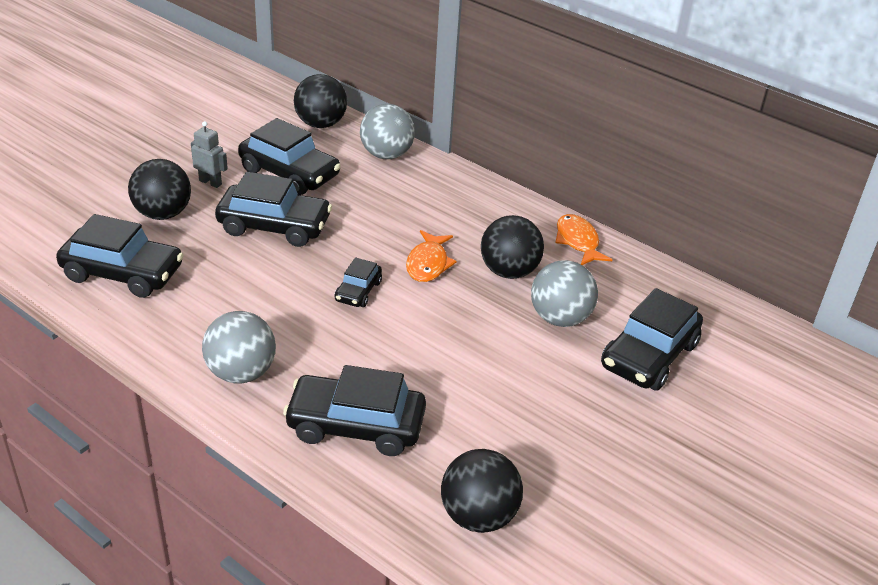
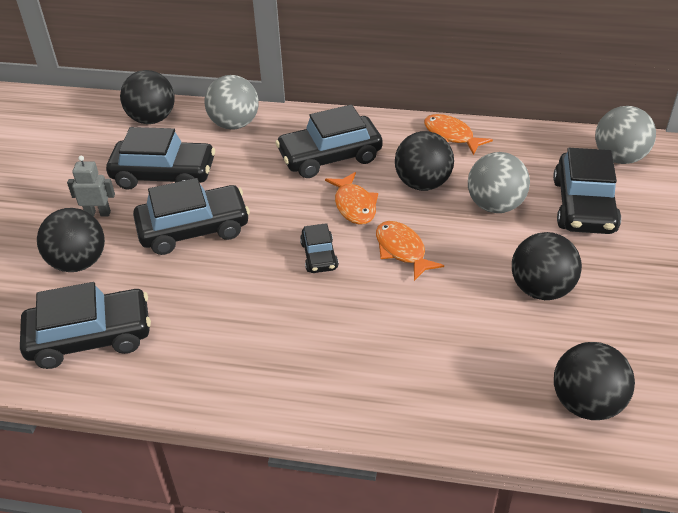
camera: 25 degrees left, 5 degrees up
grey ball [202,311,276,383] -> grey ball moved to [595,106,656,164]
black car [283,365,426,456] -> black car moved to [275,105,383,178]
none -> orange fish [376,221,444,281]
none -> black ball [512,232,582,300]

